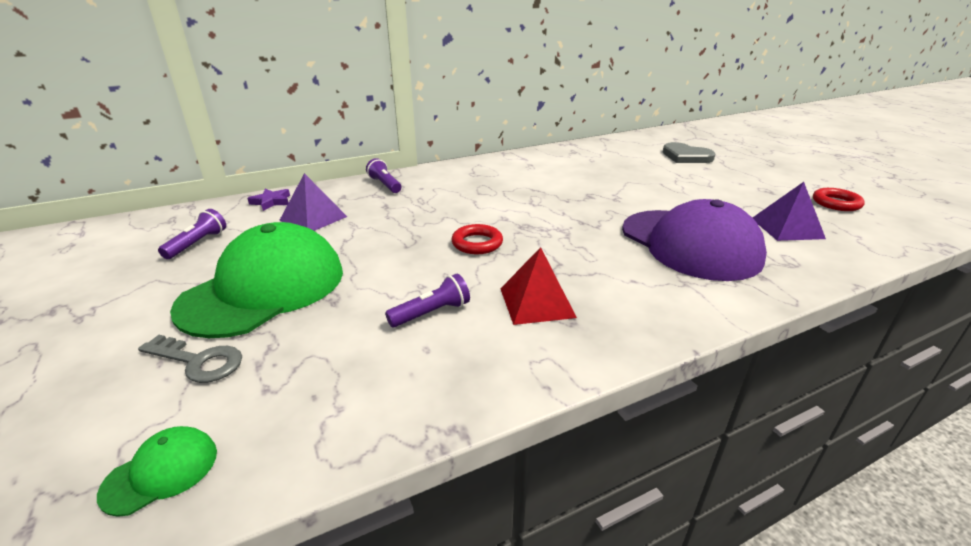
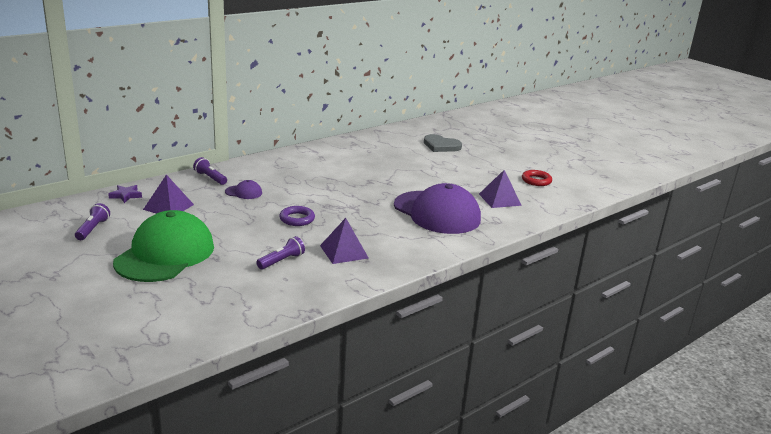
camera: 15 degrees left, 5 degrees down
green cap [97,426,217,517] -> none
grey key [138,335,242,383] -> none
red ring [451,224,503,254] -> purple ring [279,206,315,226]
red pyramid [500,247,577,325] -> purple pyramid [320,218,368,264]
none -> purple cap [225,180,262,199]

